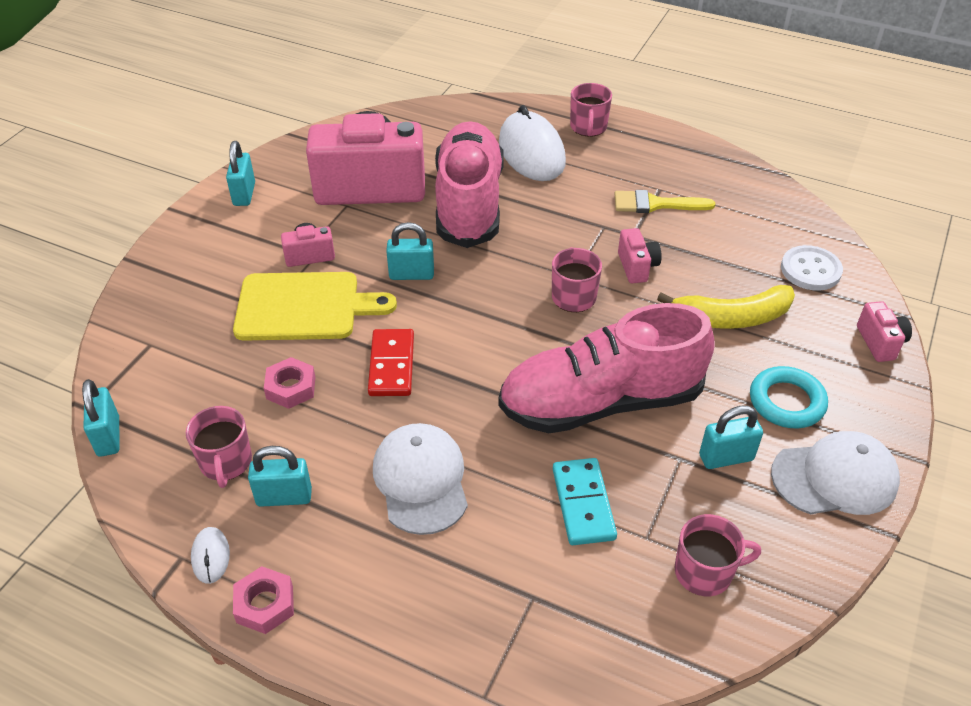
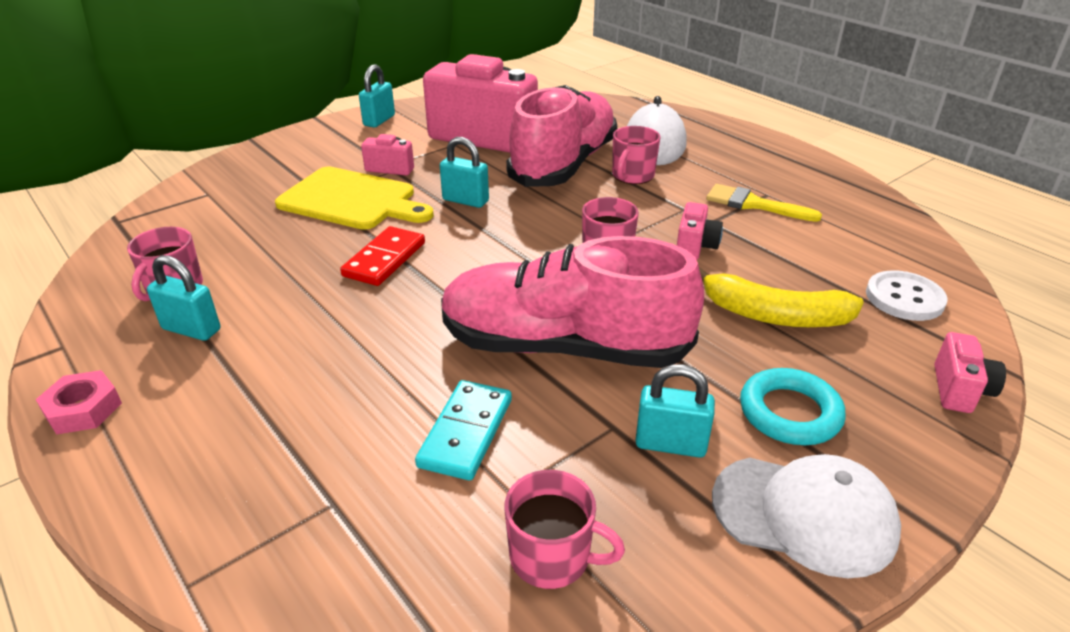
camera: 25 degrees right, 10 degrees down
turquoise padlock [82,379,120,457] -> none
white mouse [191,527,230,584] -> none
pink nut [264,357,315,409] -> none
white cap [373,423,468,535] -> none
pink mug [570,83,612,137] -> pink mug moved to [612,126,661,184]

